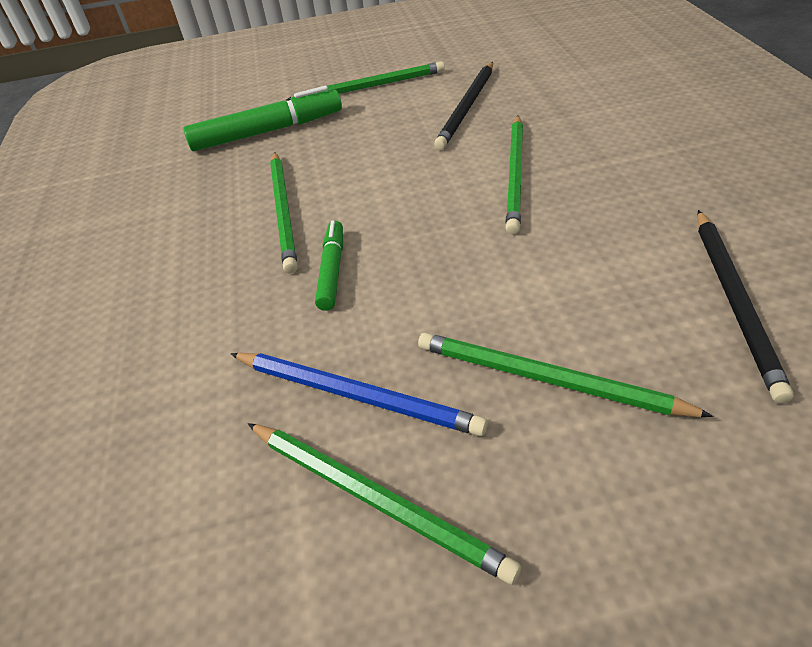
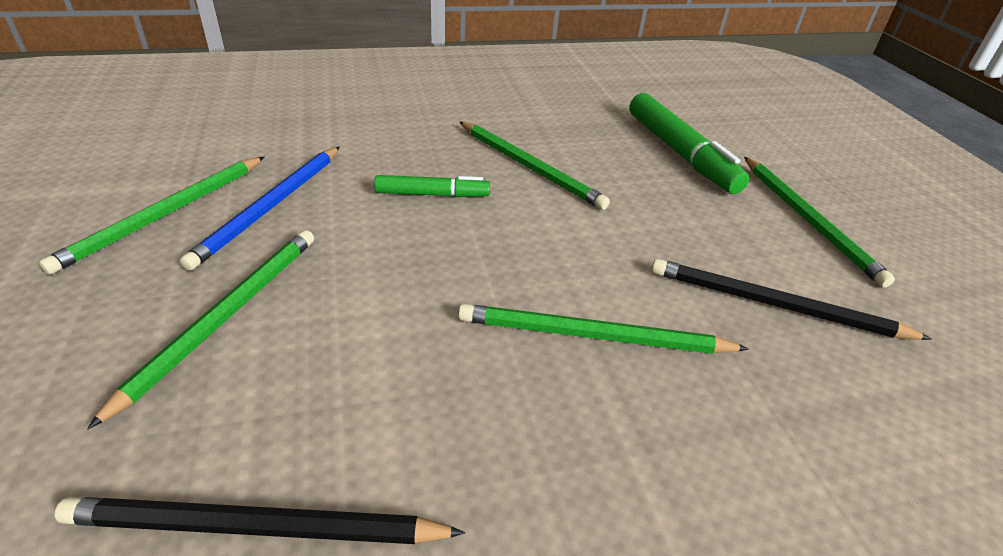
camera: 80 degrees right, 5 degrees down
green pencil [270,152,298,274] -> green pencil turned 120 degrees counterclockwise [460,122,610,210]

